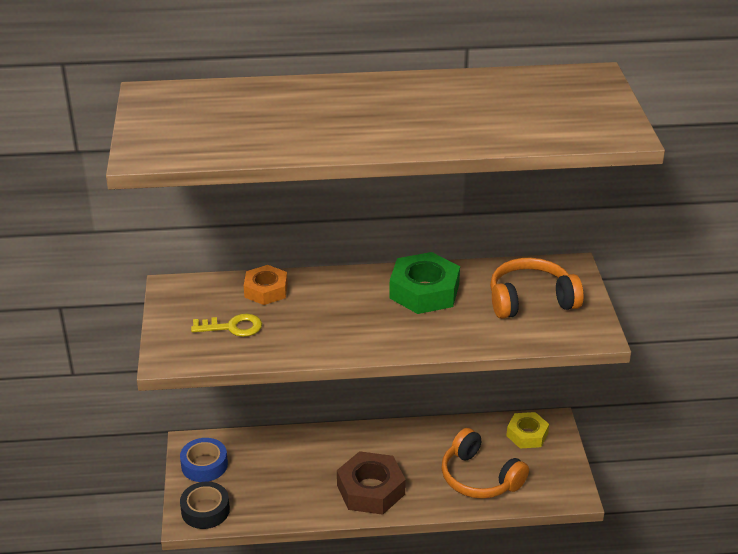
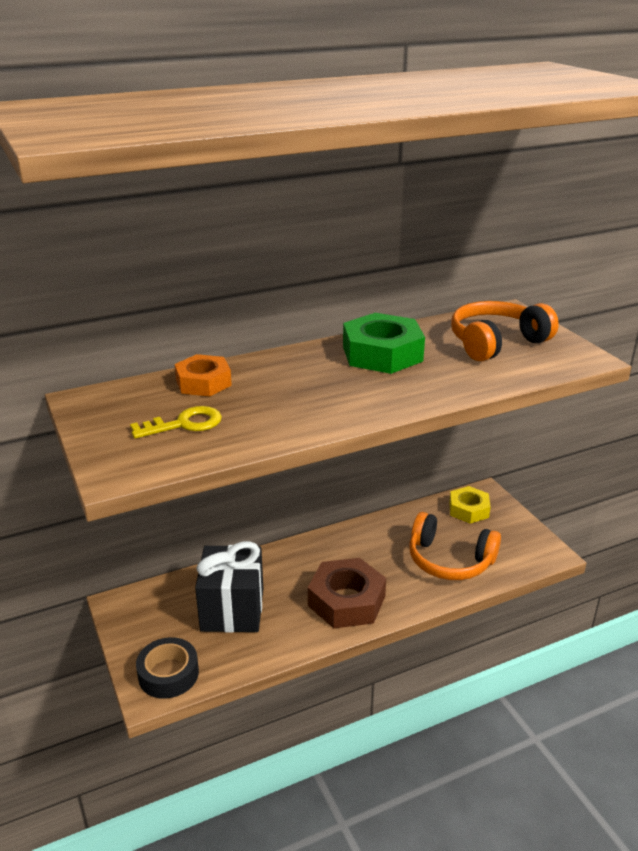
camera: 20 degrees left, 5 degrees down
blue tape [180,438,228,482] -> none
none -> black gift [195,541,263,633]

